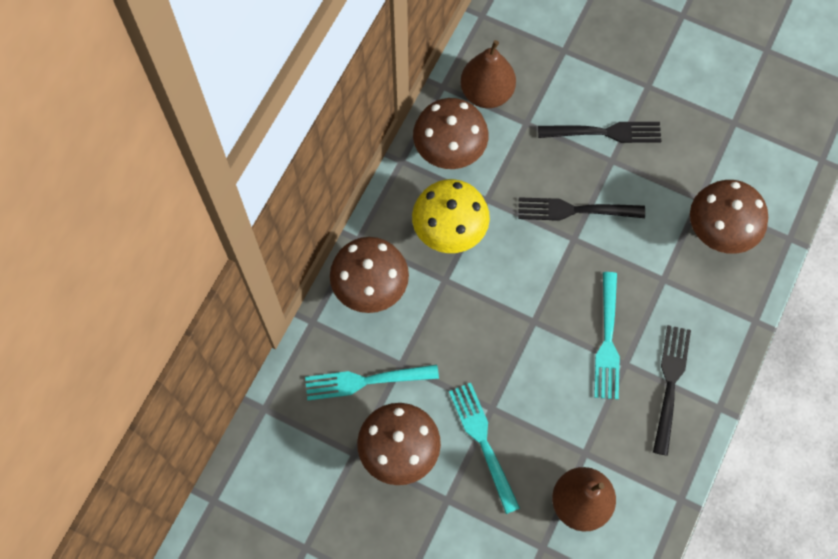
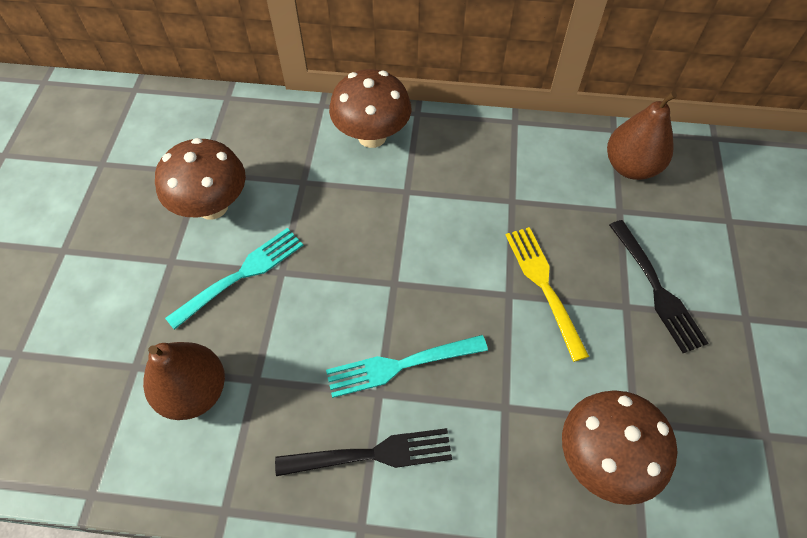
camera: 70 degrees right, 10 degrees down
turquoise fork [305,364,439,400] -> none
yellow mushroom [412,179,490,253] -> none
brown mushroom [413,98,489,169] -> none
black fork [518,197,645,221] -> yellow fork [506,227,589,362]

